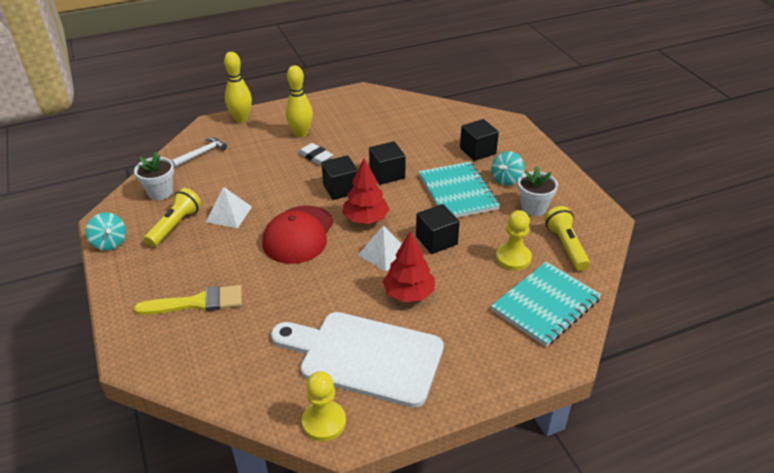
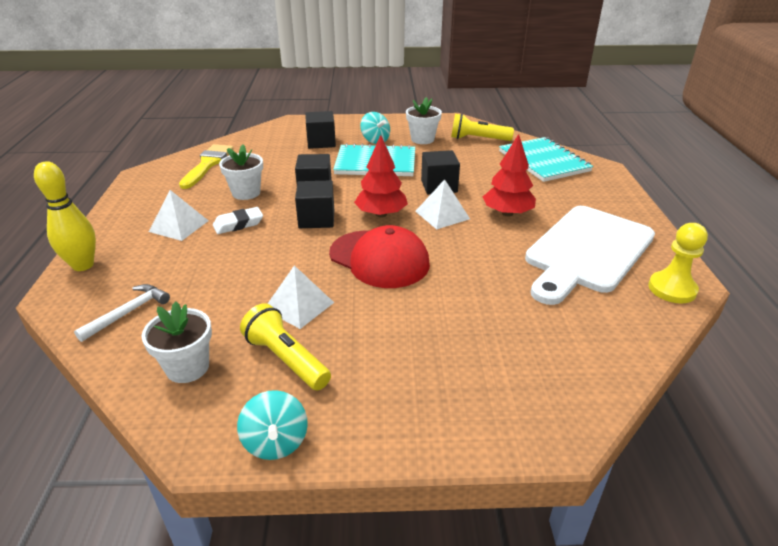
camera: 70 degrees left, 5 degrees down
turquoise spinning top [85,213,126,251] -> turquoise spinning top turned 90 degrees clockwise [237,390,308,460]
yellow brush [134,285,242,315] -> yellow brush moved to [179,144,234,189]
white hammer [171,137,227,167] -> white hammer turned 60 degrees clockwise [74,284,170,342]
yellow bowling pin [285,65,313,138] -> white pyramid [149,190,209,241]
yellow pawn [496,210,532,270] -> none
none -> white flower pot [219,144,263,200]

